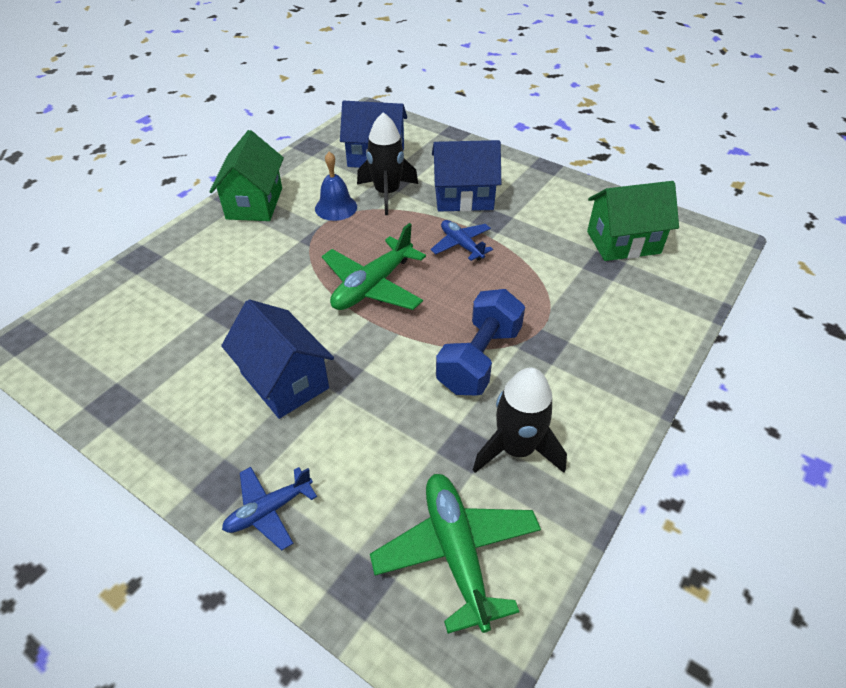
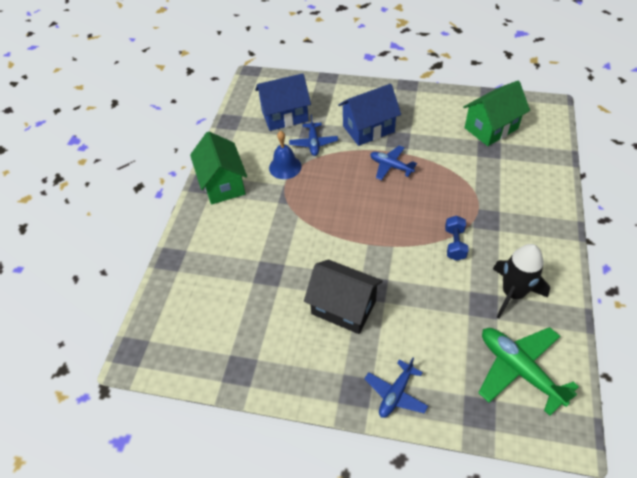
camera: 20 degrees left, 5 degrees up
blue house [221,299,334,419] -> black house [304,260,383,334]
green plane [322,223,426,310] -> none
black rocket [357,112,418,215] -> blue plane [289,114,338,156]
blue dumbbell [436,289,525,395] -> blue dumbbell [445,216,469,261], size x0.56

